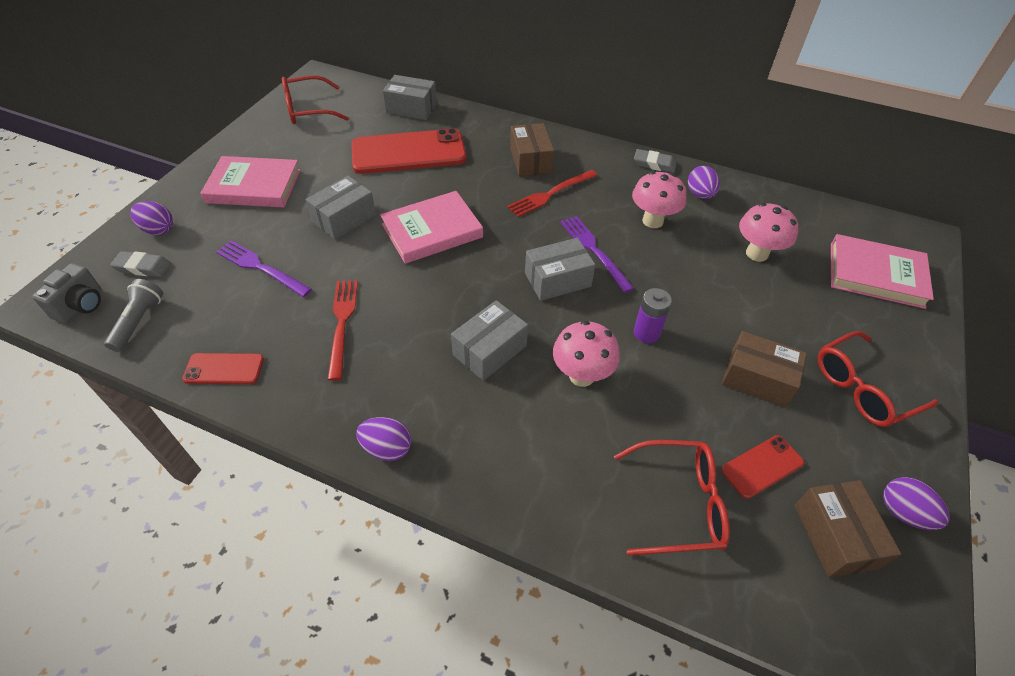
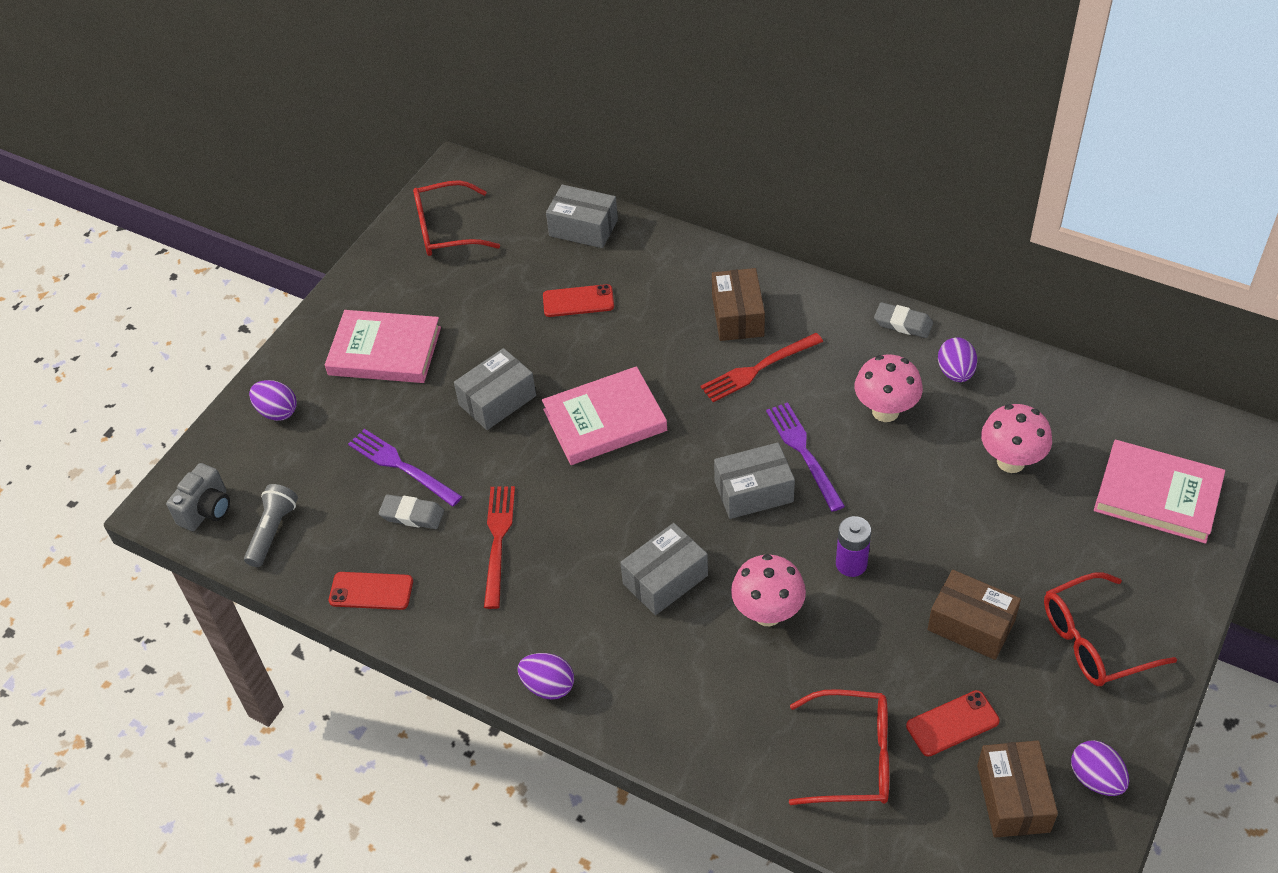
camera: 10 degrees right, 0 degrees up
grey eraser [110,251,171,277] -> grey eraser moved to [379,494,444,529]
red phone [351,128,466,174] -> red phone [543,284,614,317], size x0.48

